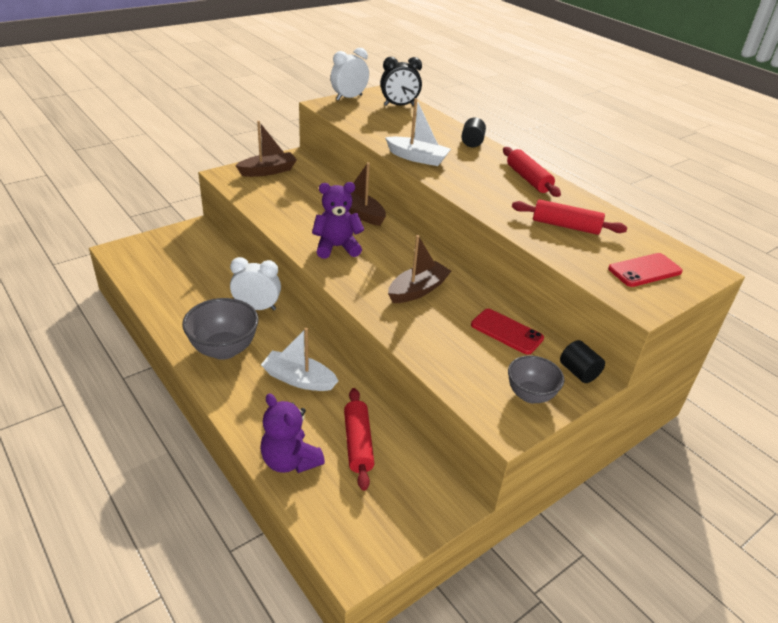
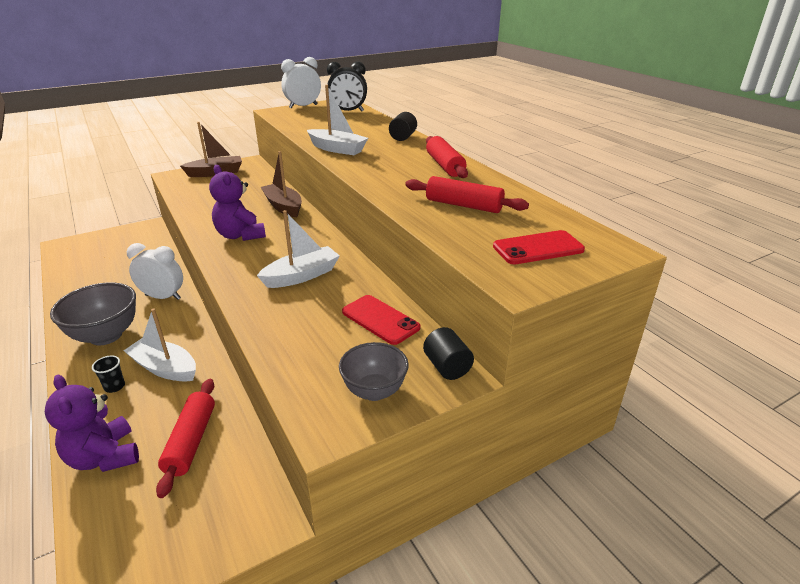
camera: 10 degrees right, 5 degrees down
purple teddy bear [312,182,364,259] -> purple teddy bear turned 120 degrees counterclockwise [209,165,266,241]
brown boat [388,235,451,303] -> white boat [257,210,340,288]
none -> black cup [92,355,125,393]

